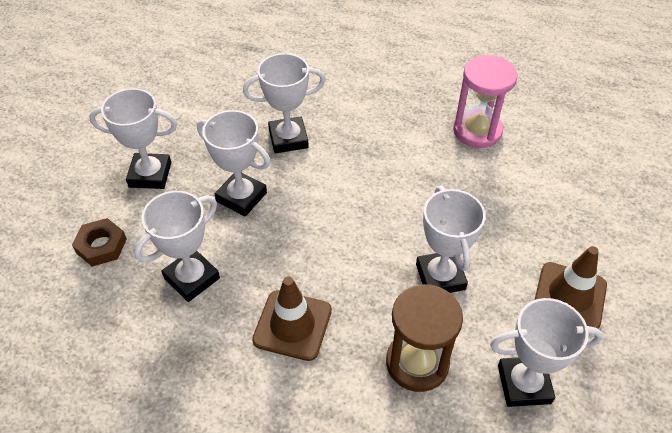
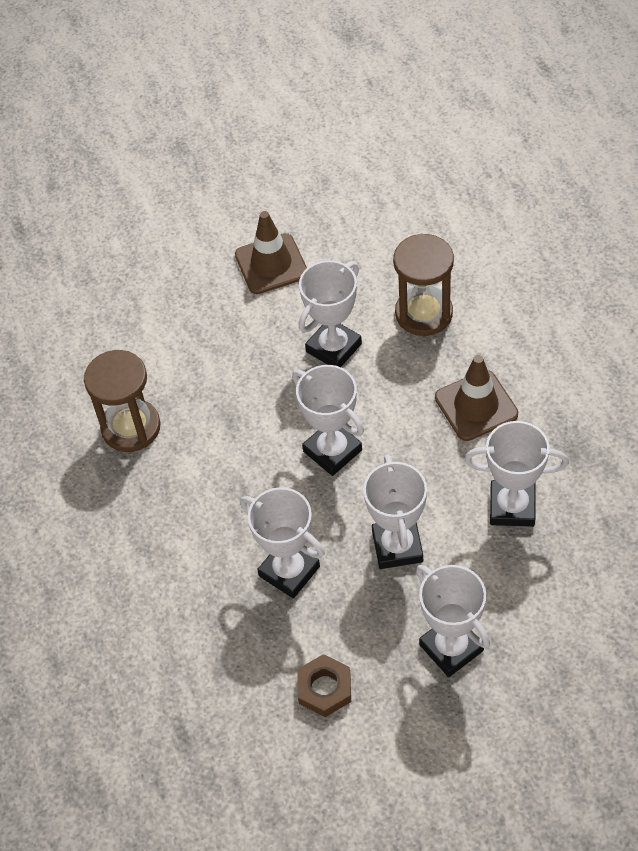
camera: 125 degrees left, 5 degrees up
brown nut [72,218,127,267] -> brown nut moved to [297,654,351,717]
pink hourglass [453,55,518,148] -> brown hourglass [84,350,160,452]
white trophy [490,298,603,407] -> white trophy moved to [292,365,364,476]

